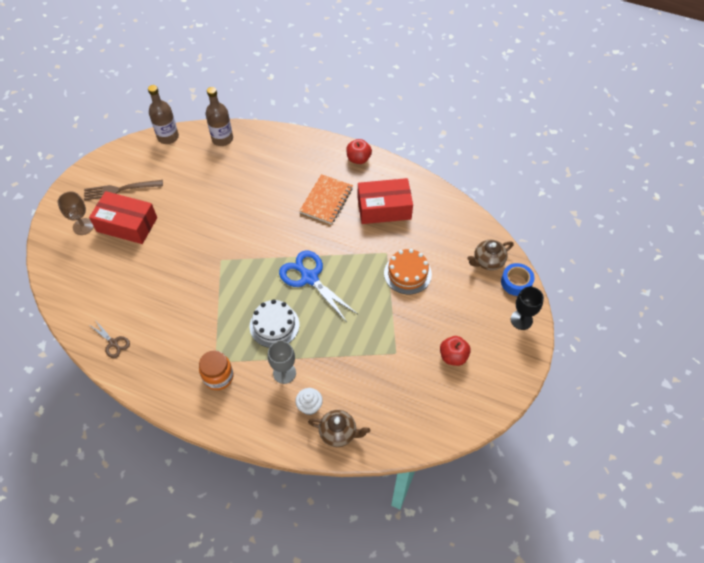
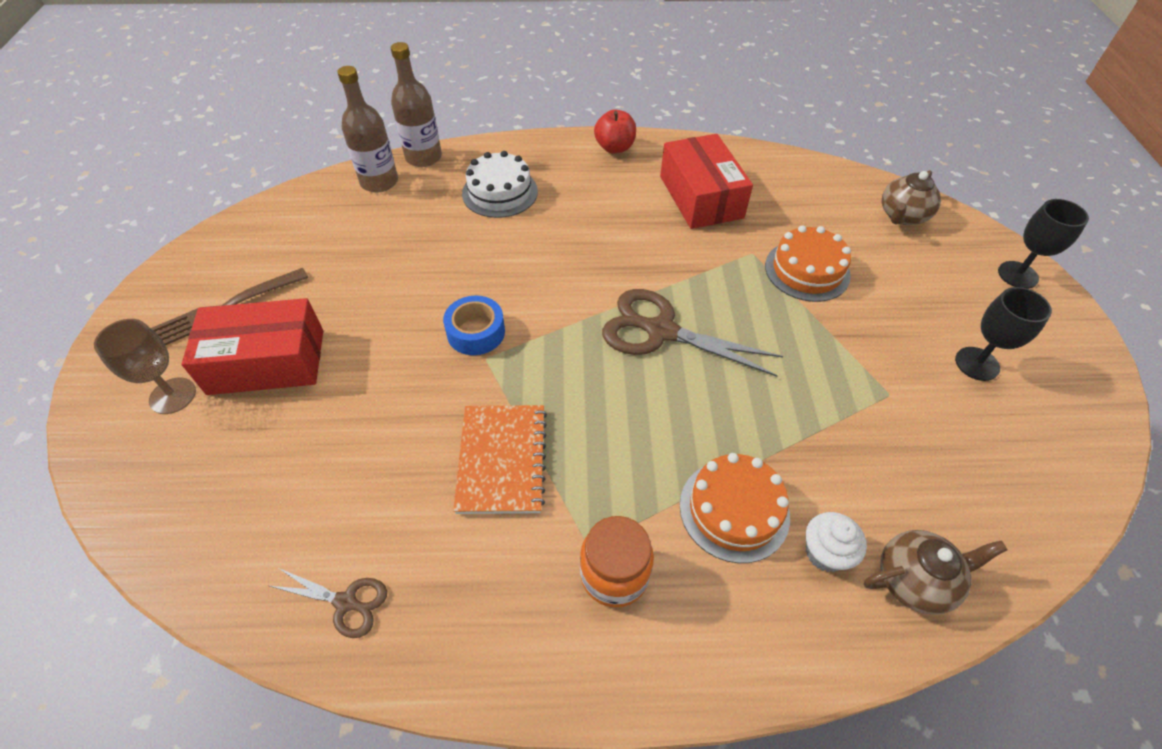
camera: 25 degrees left, 5 degrees down
brown bottle [148,85,179,144] -> brown bottle moved to [391,42,442,167]
white cake [250,299,299,348] -> white cake moved to [462,151,538,218]
grey goblet [268,341,296,384] -> orange cake [680,453,790,563]
blue scissors [279,250,357,322] -> brown scissors [602,289,783,377]
orange notebook [299,174,353,224] -> orange notebook moved to [453,405,547,514]
red box [358,178,413,224] -> red box turned 75 degrees counterclockwise [660,134,753,229]
red apple [440,336,471,366] -> black goblet [955,287,1052,381]
blue tape [501,263,534,296] -> blue tape moved to [443,295,505,355]

